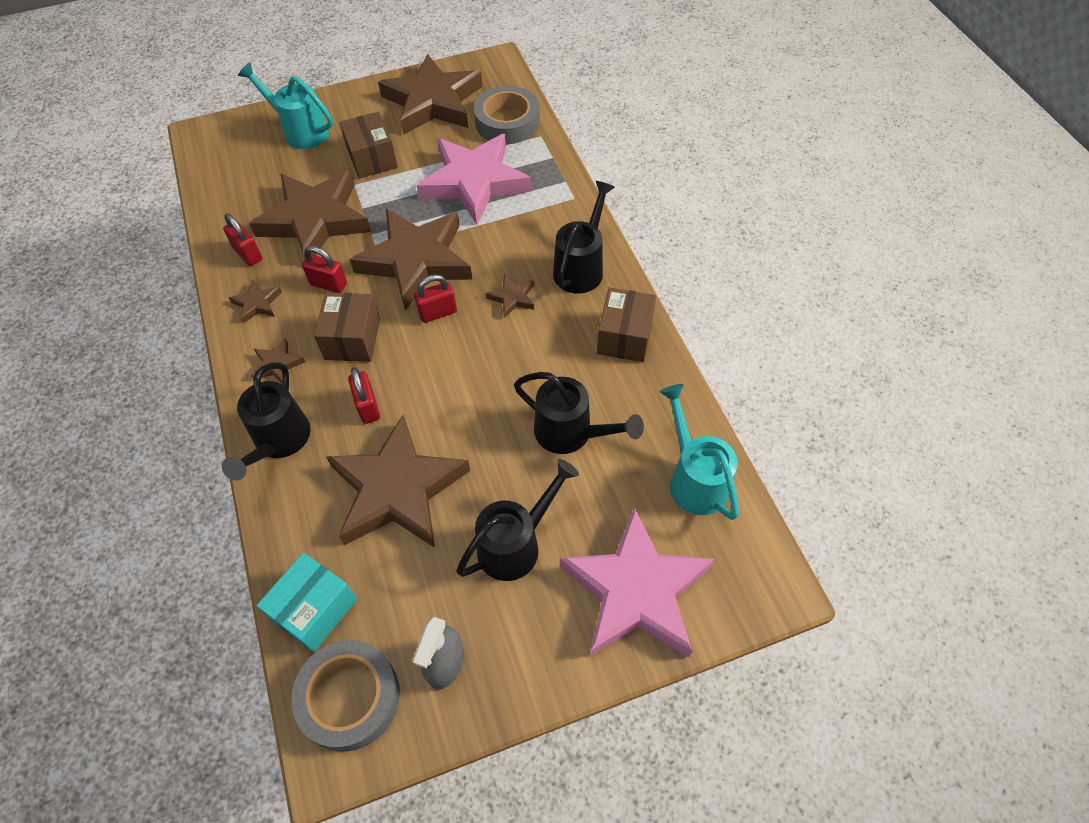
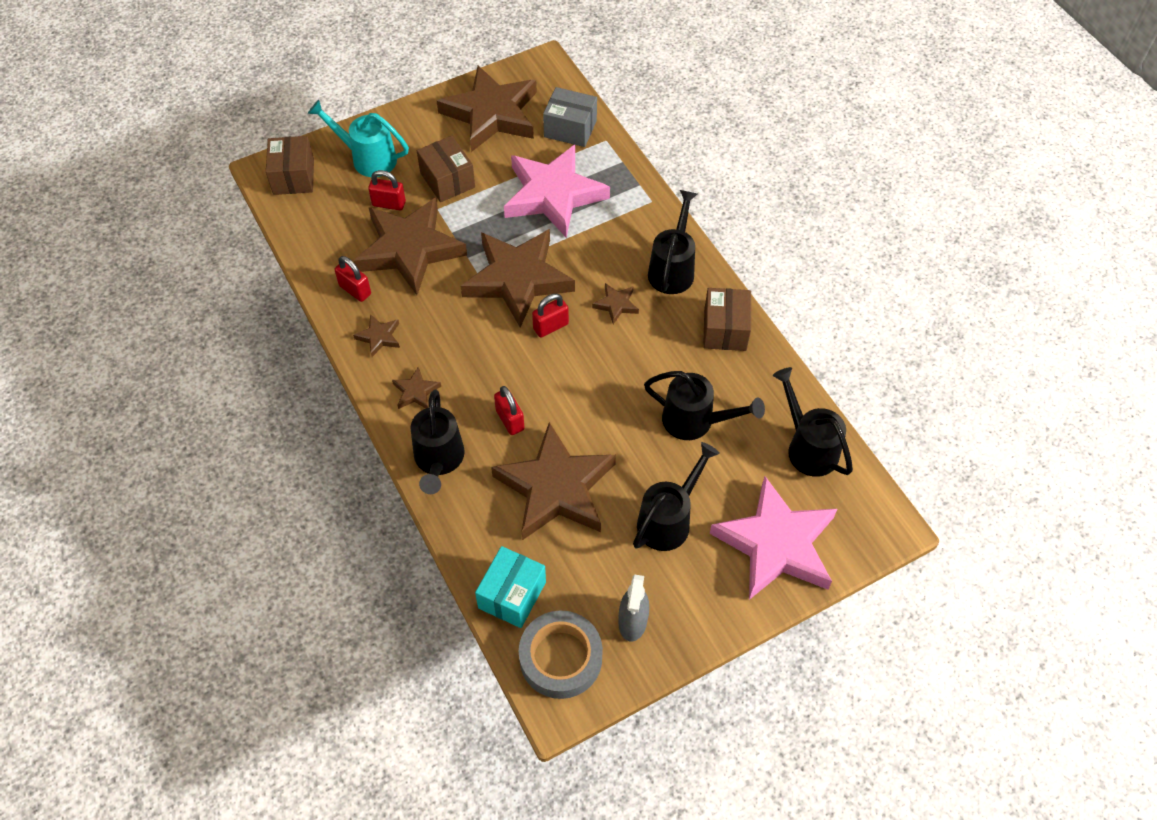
camera: 10 degrees left, 0 degrees up
red padlock [302,246,347,293] -> red padlock moved to [368,170,406,210]
brown box [314,292,380,362] -> brown box moved to [266,136,314,195]
grey tape [474,86,540,144] -> grey box [543,87,597,147]
turquoise watering can [660,384,739,520] -> black watering can [773,367,853,477]

